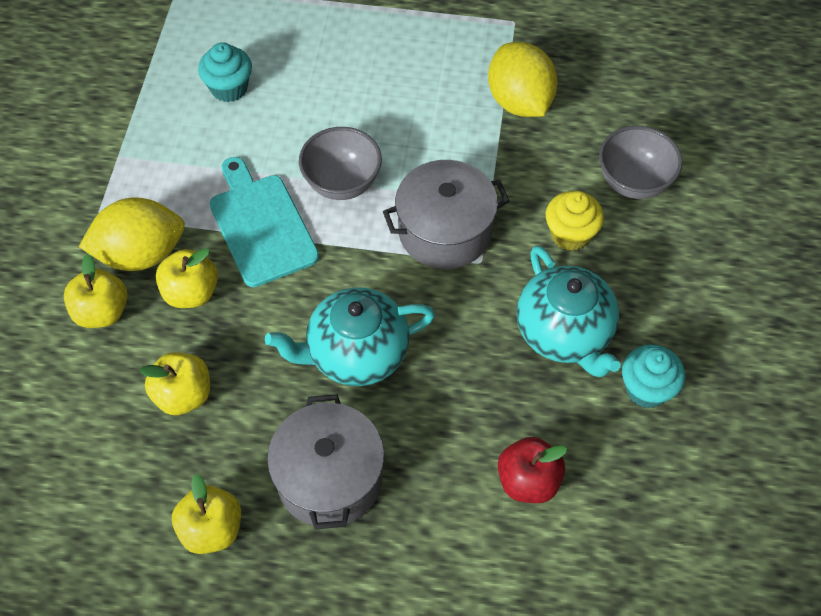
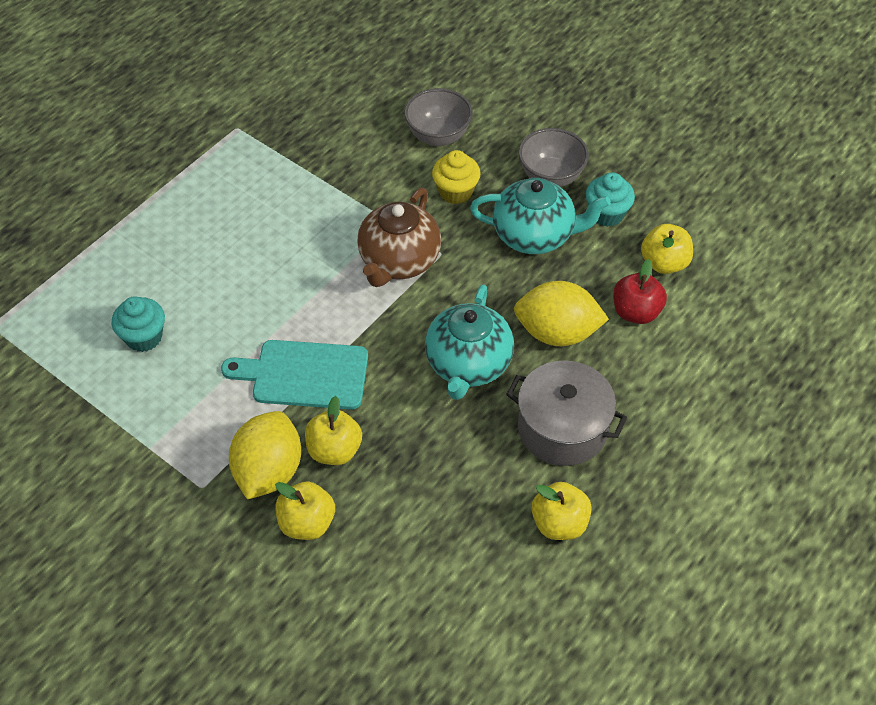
camera: 60 degrees left, 5 degrees down
yellow apple [139,352,210,415] -> yellow apple moved to [641,224,693,274]
grey bowl [299,127,382,200] -> grey bowl moved to [518,128,589,187]
grey pot [383,160,509,269] -> brown teapot [357,188,441,287]
yellow lemon [488,42,557,117] -> yellow lemon moved to [514,281,609,346]

